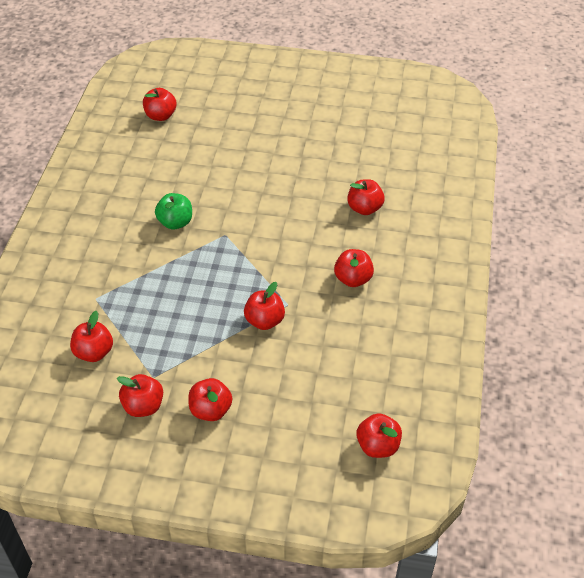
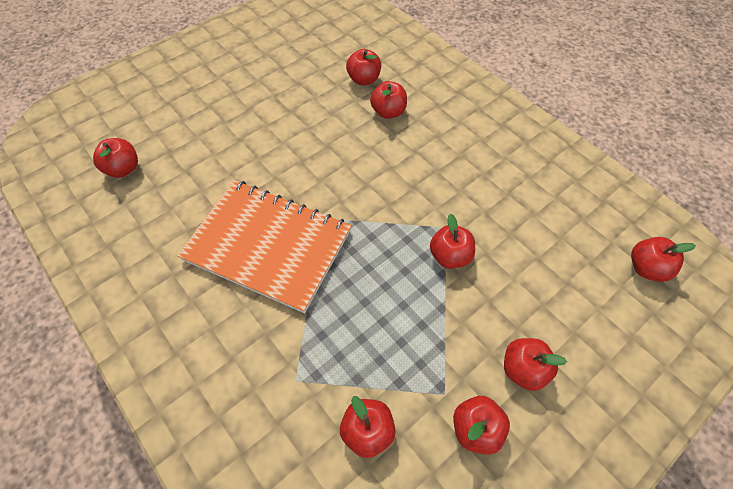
camera: 50 degrees left, 10 degrees up
green apple [155,193,192,230] -> orange notebook [177,180,352,313]
red apple [334,249,374,287] -> red apple moved to [346,49,381,85]

